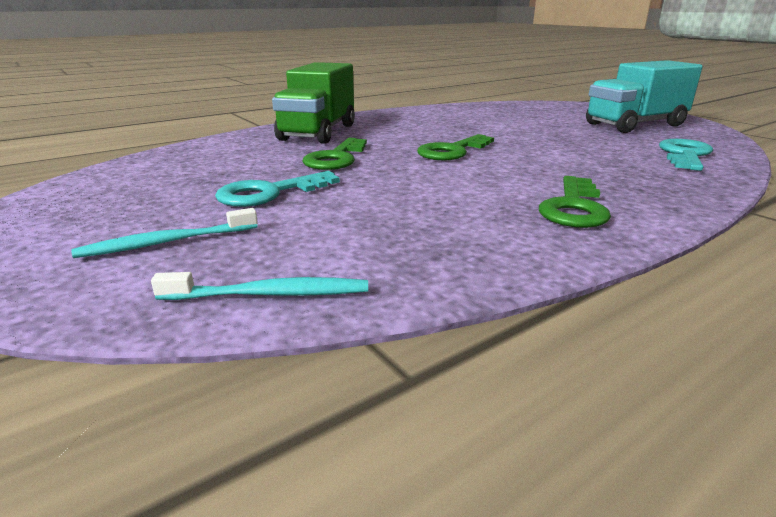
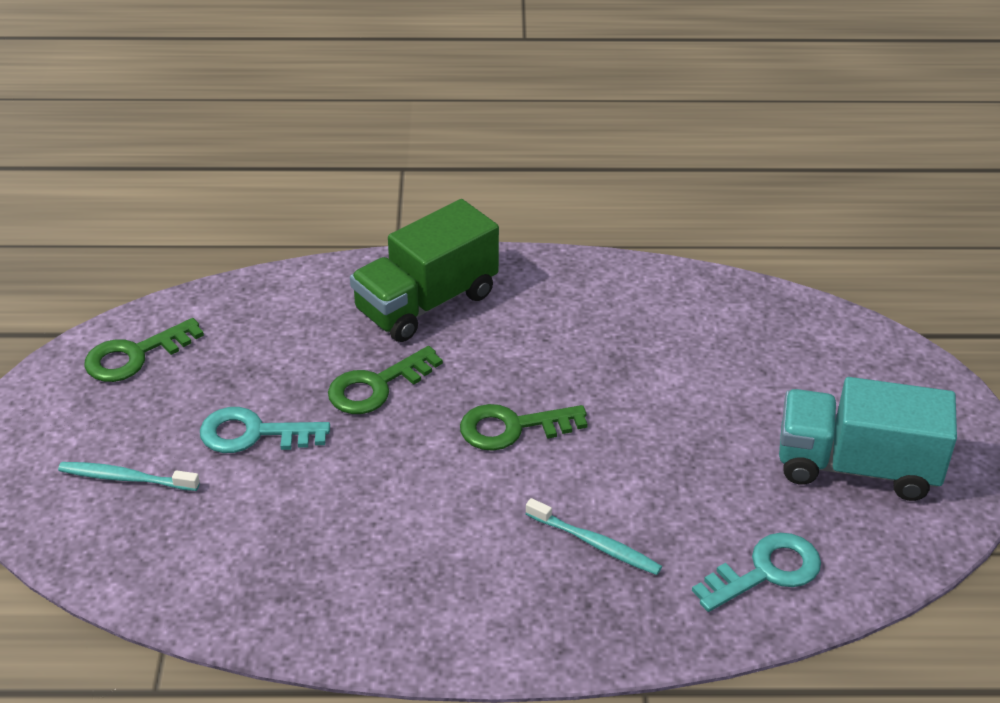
camera: 35 degrees right, 15 degrees up
turquoise toothbrush [151,272,368,300] -> turquoise toothbrush moved to [526,498,662,575]
green key [539,176,611,228] -> green key moved to [84,318,204,382]

